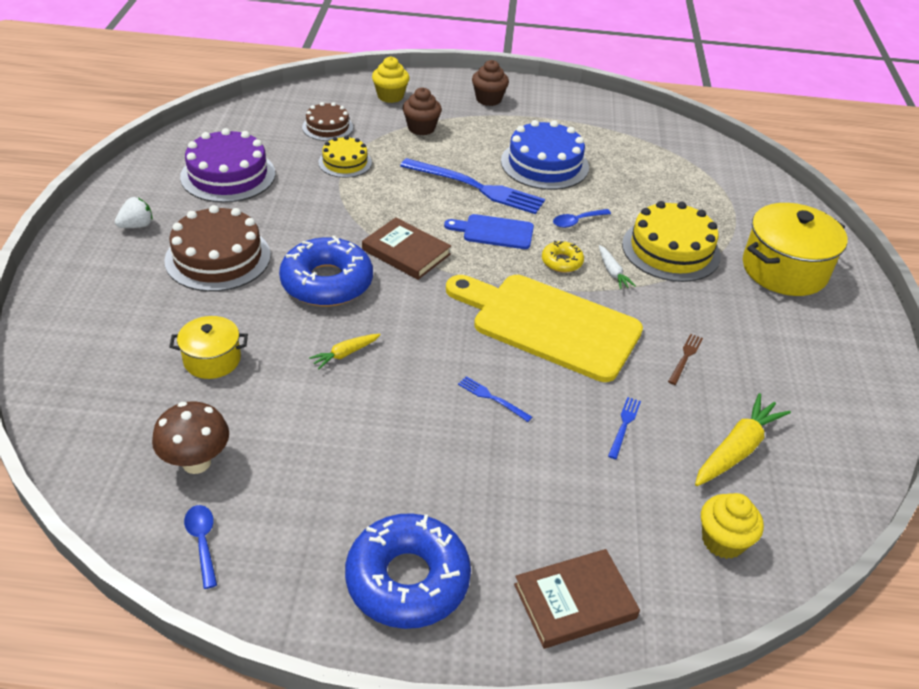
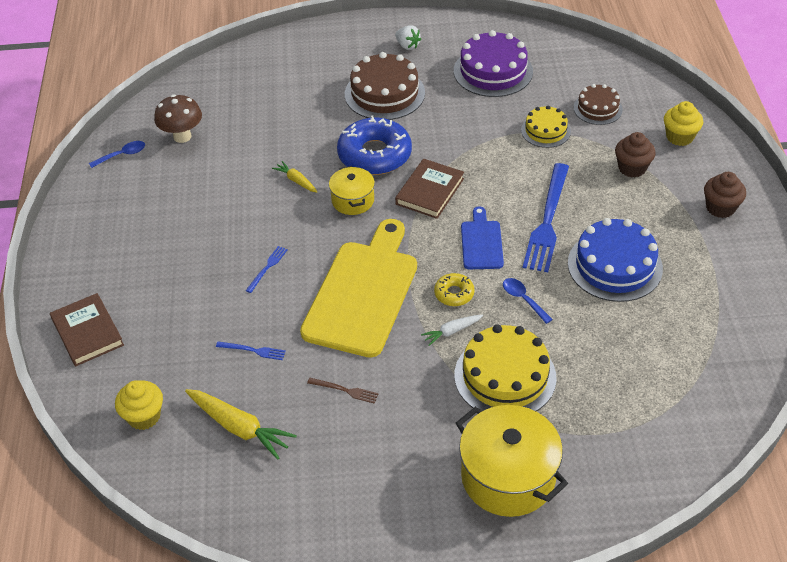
camera: 85 degrees right, 5 degrees up
yellow pot [169,316,248,379] -> yellow pot moved to [329,166,375,215]
blue donut [345,513,471,629] -> none

